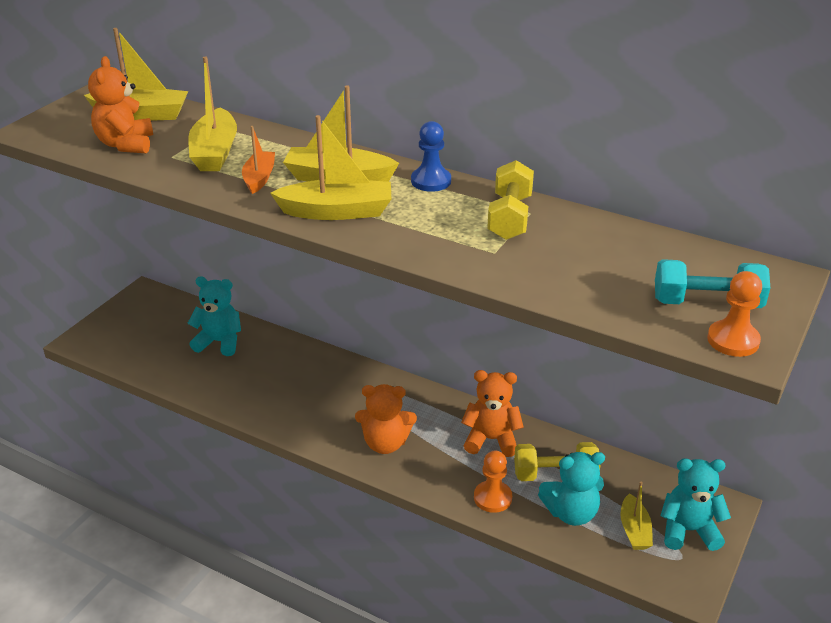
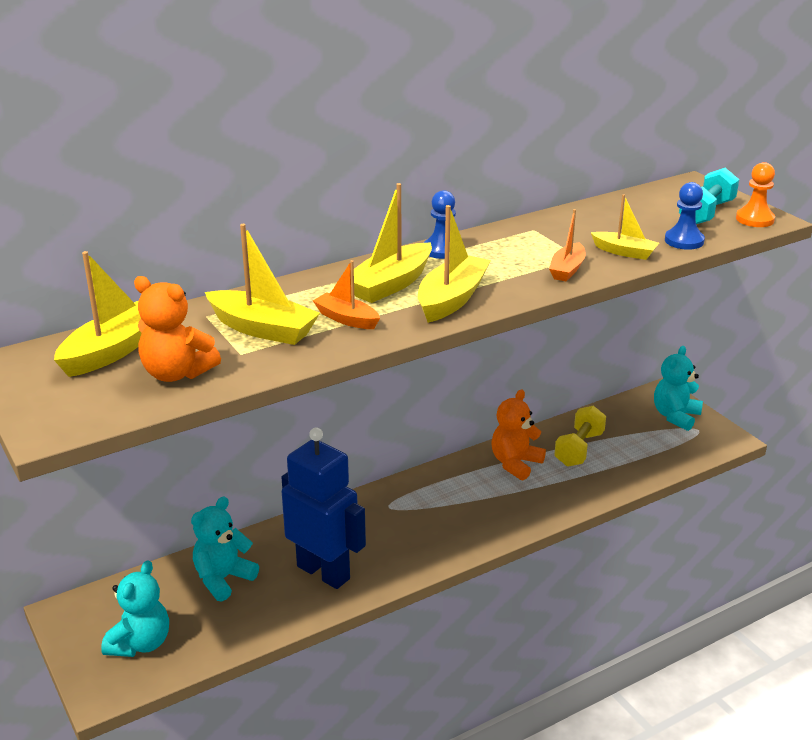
camera: 60 degrees left, 5 degrees down
orange teddy bear [355,384,417,454] -> none
orange pawn [474,451,512,513] -> none
yellow dumbbell [487,160,534,240] -> none
turquoise teddy bear [538,452,605,526] -> turquoise teddy bear moved to [101,560,169,657]
yellow boat [620,481,653,550] -> yellow boat moved to [591,194,659,260]
none -> blue robot [281,427,366,589]
none -> orange boat [549,209,586,281]
none -> blue pawn [665,182,705,250]

